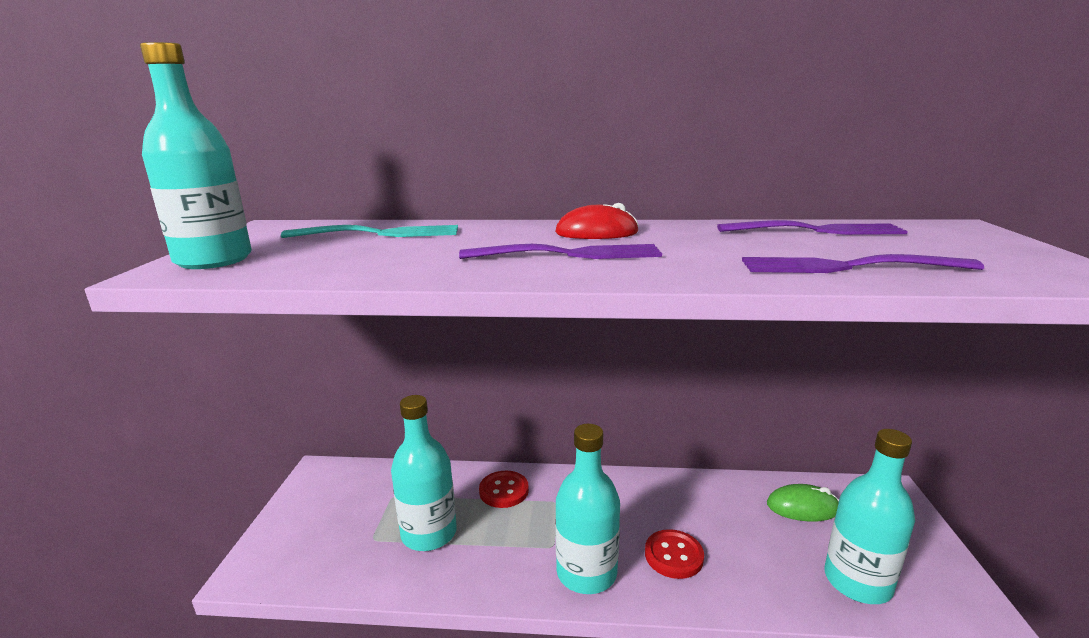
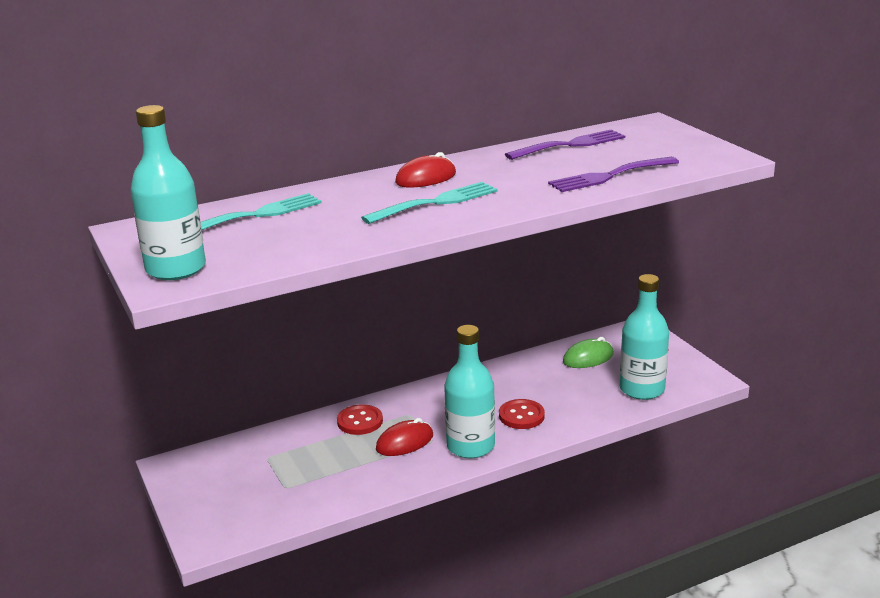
camera: 30 degrees left, 5 degrees up
turquoise bottle [391,395,457,551] -> none
purple fork [459,244,662,259] -> turquoise fork [361,182,498,224]
none -> red mouse [376,418,433,456]

